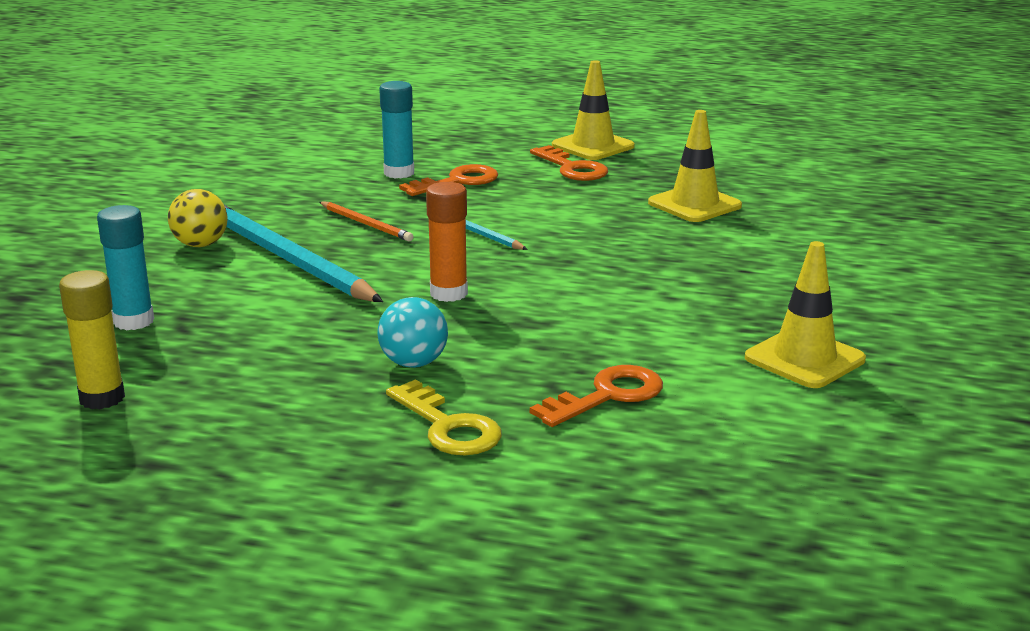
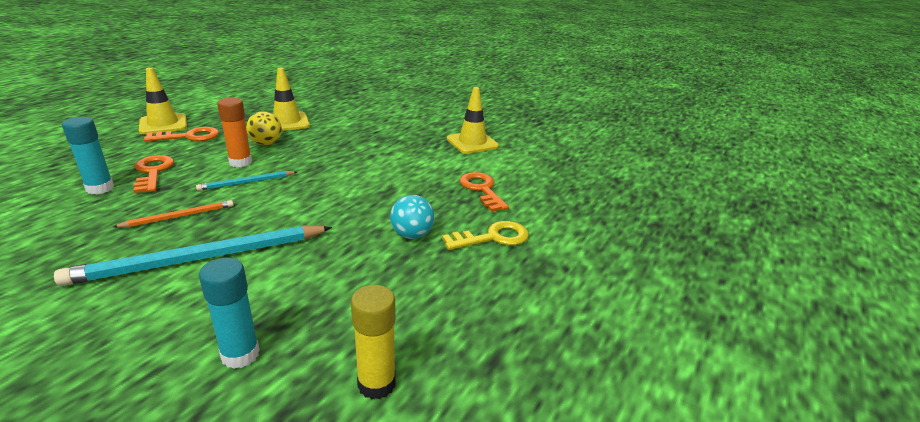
camera: 75 degrees left, 5 degrees up
yellow ball [168,189,228,247] -> yellow ball moved to [246,111,282,145]
orange glue stick [426,182,468,302] -> orange glue stick moved to [217,98,252,167]

